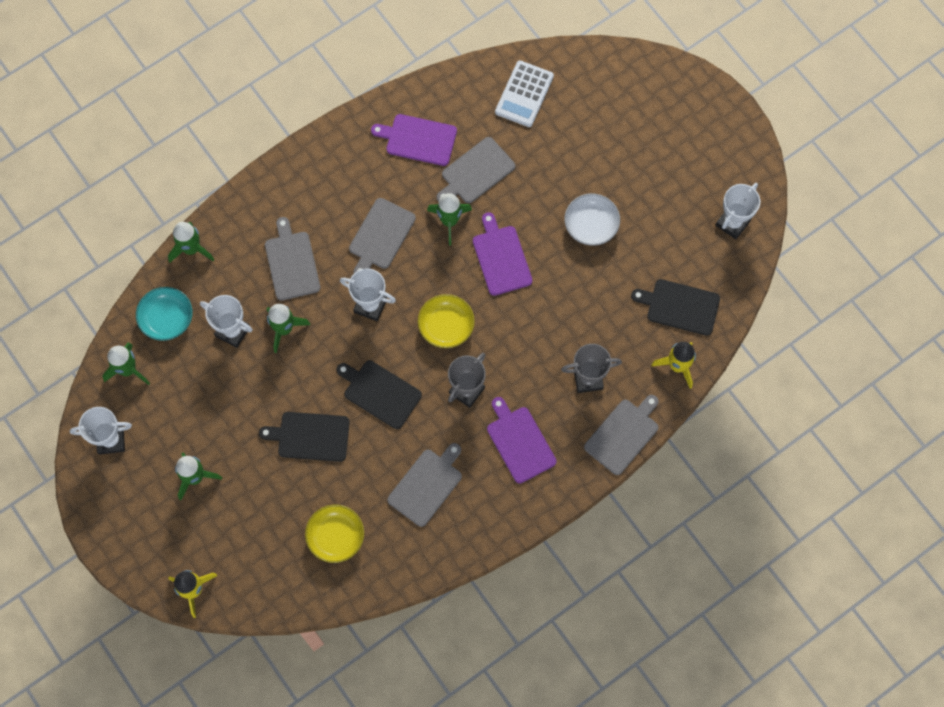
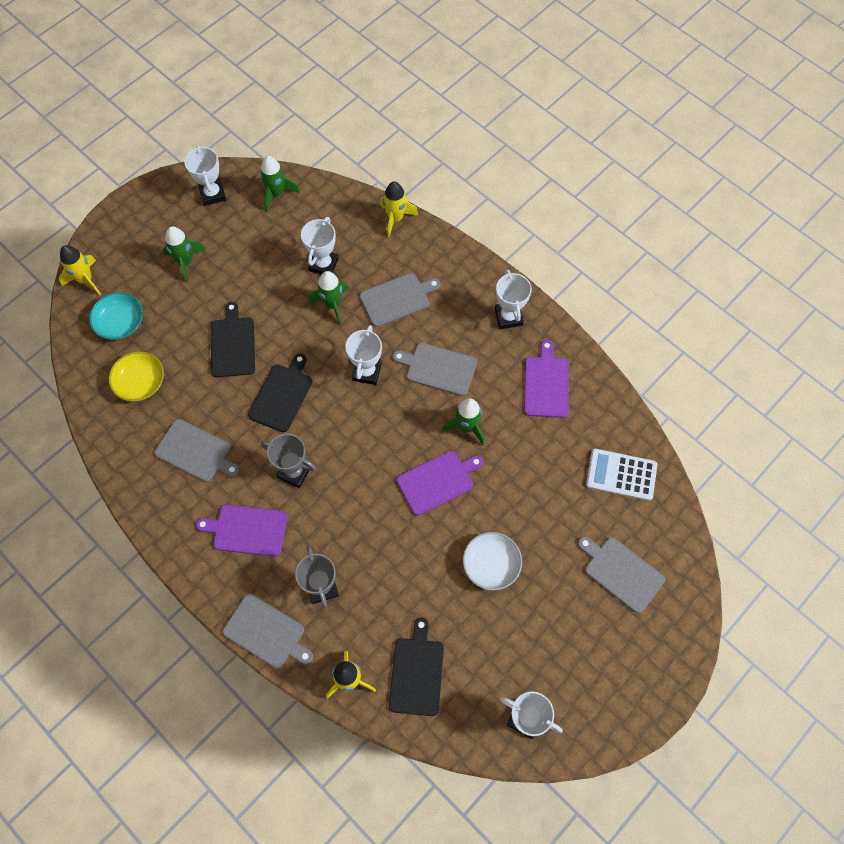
camera: 80 degrees right, 5 degrees down
turquoise bowl [136,287,193,341] -> turquoise bowl moved to [89,292,143,340]
green rocket [168,222,214,263] -> yellow rocket [380,181,419,238]
yellow bowl [418,294,475,348] -> none
grey cutting board [437,137,515,203] -> grey cutting board moved to [578,536,665,613]
purple cutting board [487,397,557,484] -> purple cutting board turned 135 degrees counterclockwise [196,504,287,557]
none -> white trophy [495,269,532,329]

